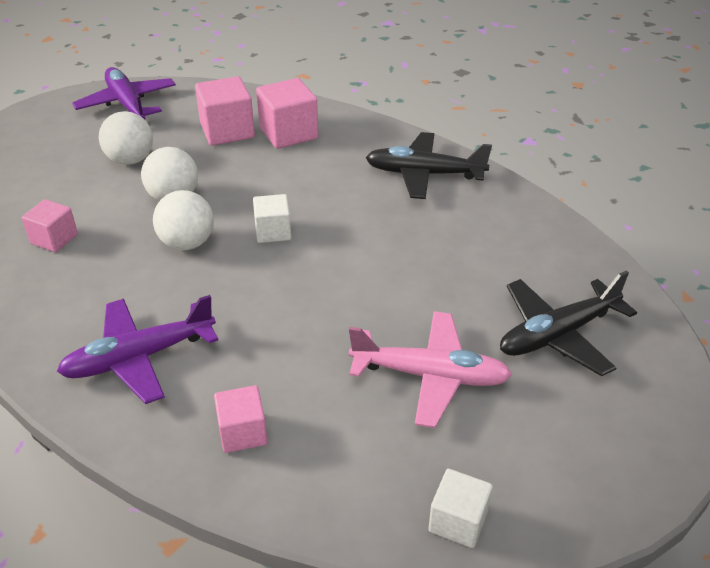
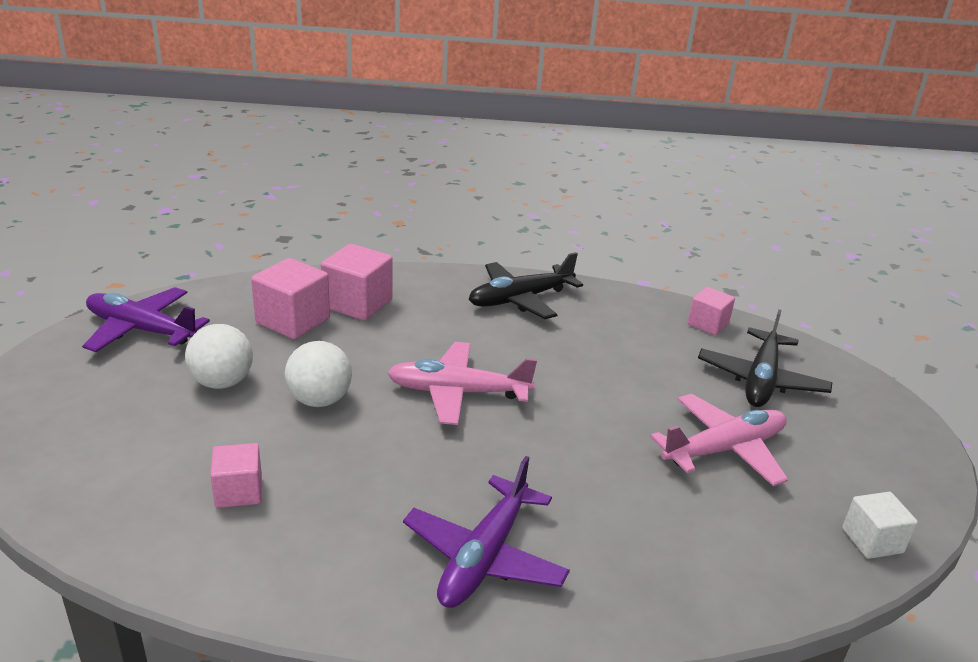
camera: 40 degrees left, 10 degrees down
white ball [153,190,214,250] -> none
pink cube [214,385,268,453] -> pink cube moved to [688,287,735,335]
white cube [253,194,291,243] -> pink plane [387,342,537,425]

